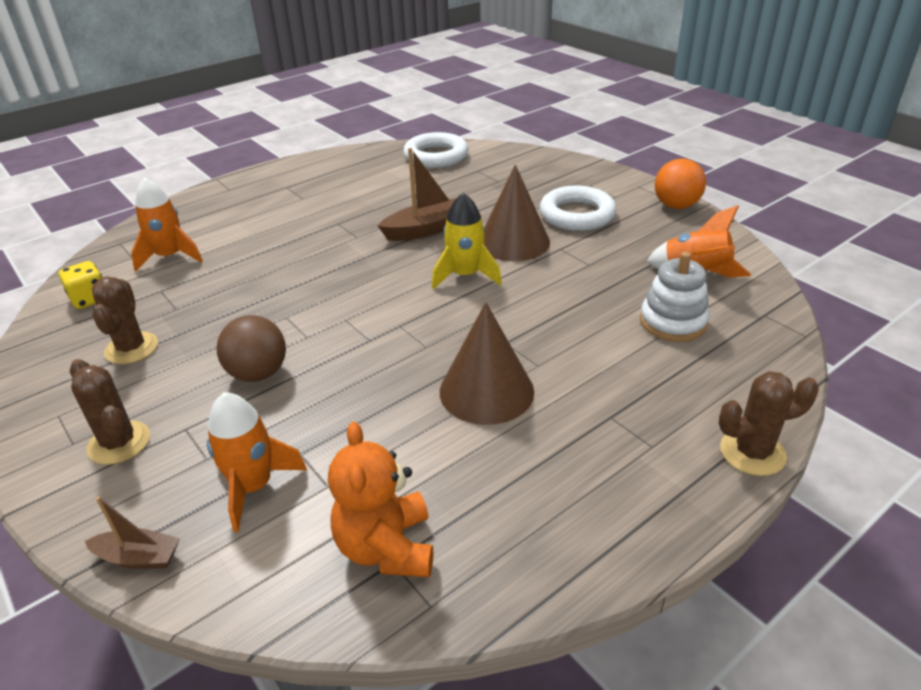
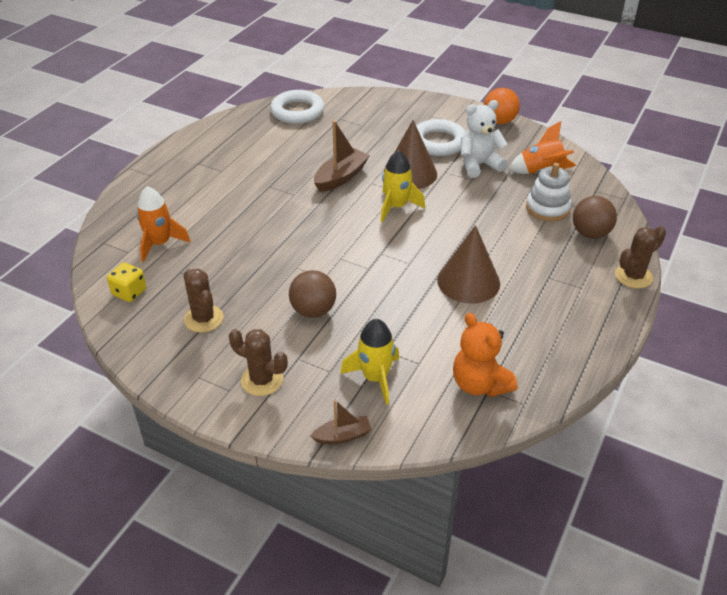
camera: 25 degrees left, 5 degrees up
orange rocket [207,392,307,532] -> yellow rocket [340,319,399,405]
none -> white teddy bear [461,100,507,178]
none -> brown ball [573,196,617,239]

